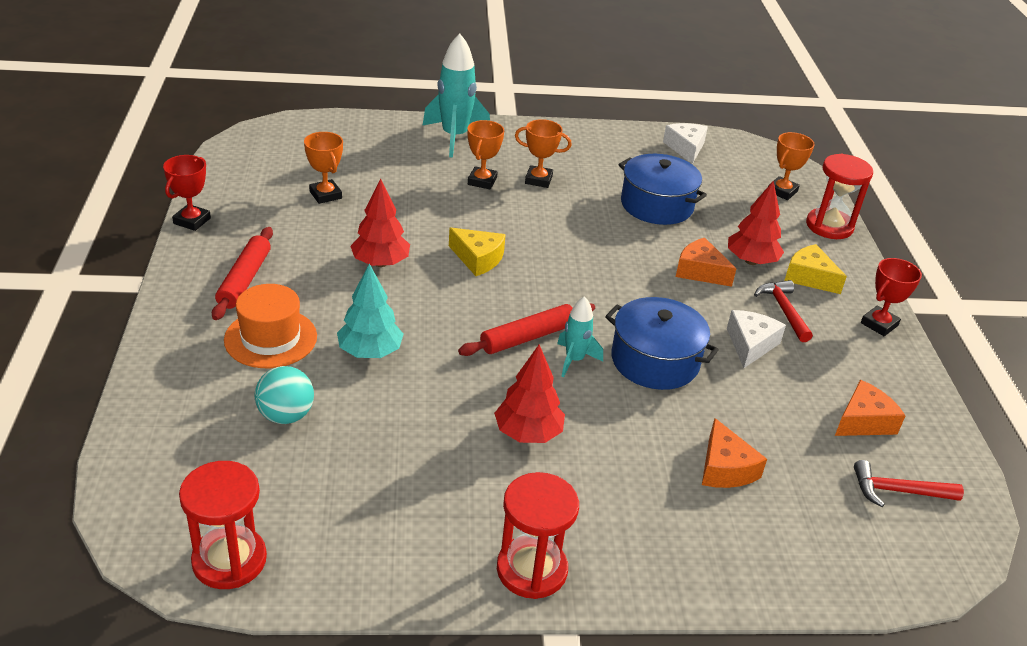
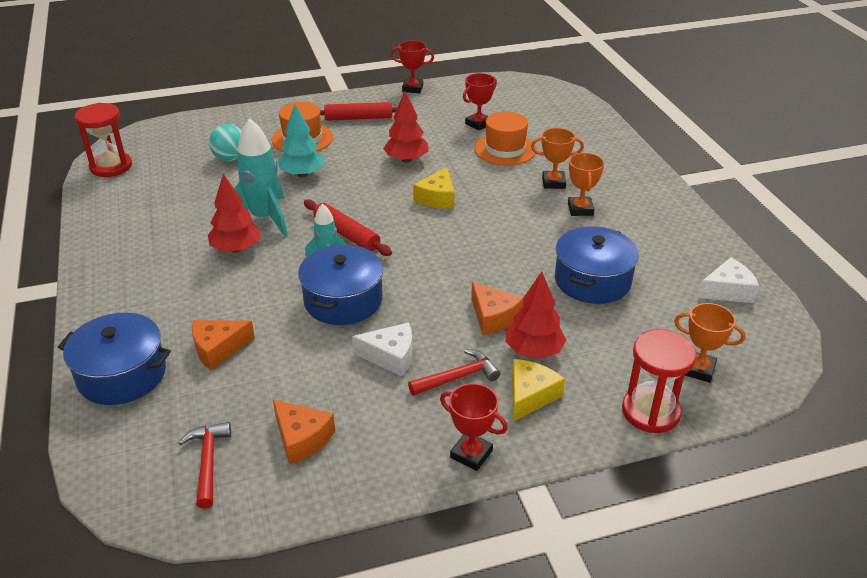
camera: 80 degrees right, 0 degrees up
orange trophy [304,132,343,204] -> red trophy [463,73,497,130]
turquoise rocket [422,34,490,158] -> turquoise rocket moved to [234,118,288,237]
red hourglass [497,472,579,599] -> none
orange cheese [676,238,737,287] -> orange cheese turned 120 degrees clockwise [471,282,523,335]
none -> blue pot [58,313,171,405]
none -> orange hat [474,111,536,165]

